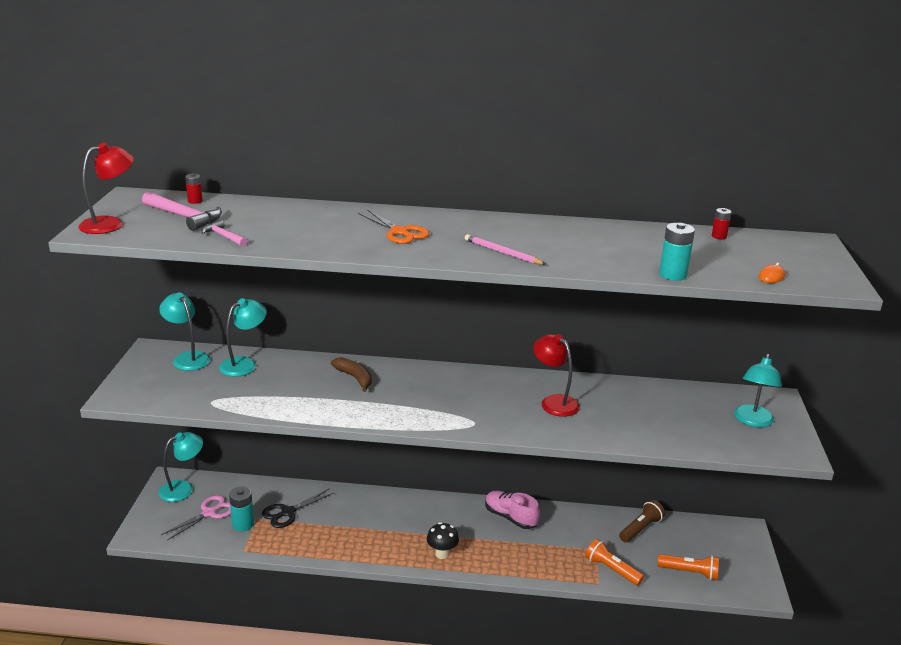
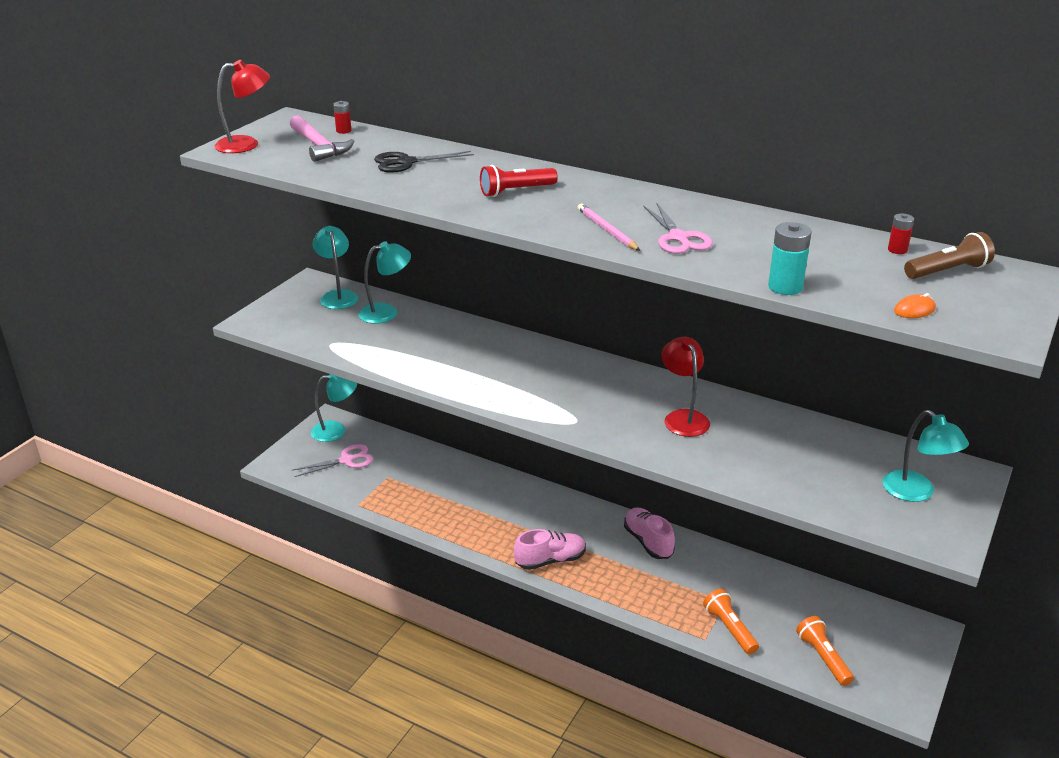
camera: 25 degrees right, 5 degrees up
pink hammer [201,220,247,246] -> none
turquoise battery [229,486,254,531] -> none
black scissors [262,489,334,528] -> black scissors moved to [374,151,474,173]
brown banana [331,357,372,392] -> none
orange scissors [358,209,430,244] -> red flashlight [480,165,558,197]
black mushroom [427,522,459,559] -> pink shoe [514,529,586,570]
brown flashlight [619,500,665,543] -> brown flashlight moved to [904,232,995,279]
orange flashlight [657,554,719,580] -> orange flashlight turned 150 degrees counterclockwise [796,616,854,686]
turquoise lamp [734,354,782,427] -> turquoise lamp turned 75 degrees counterclockwise [882,410,969,502]
none -> pink scissors [644,203,713,254]

